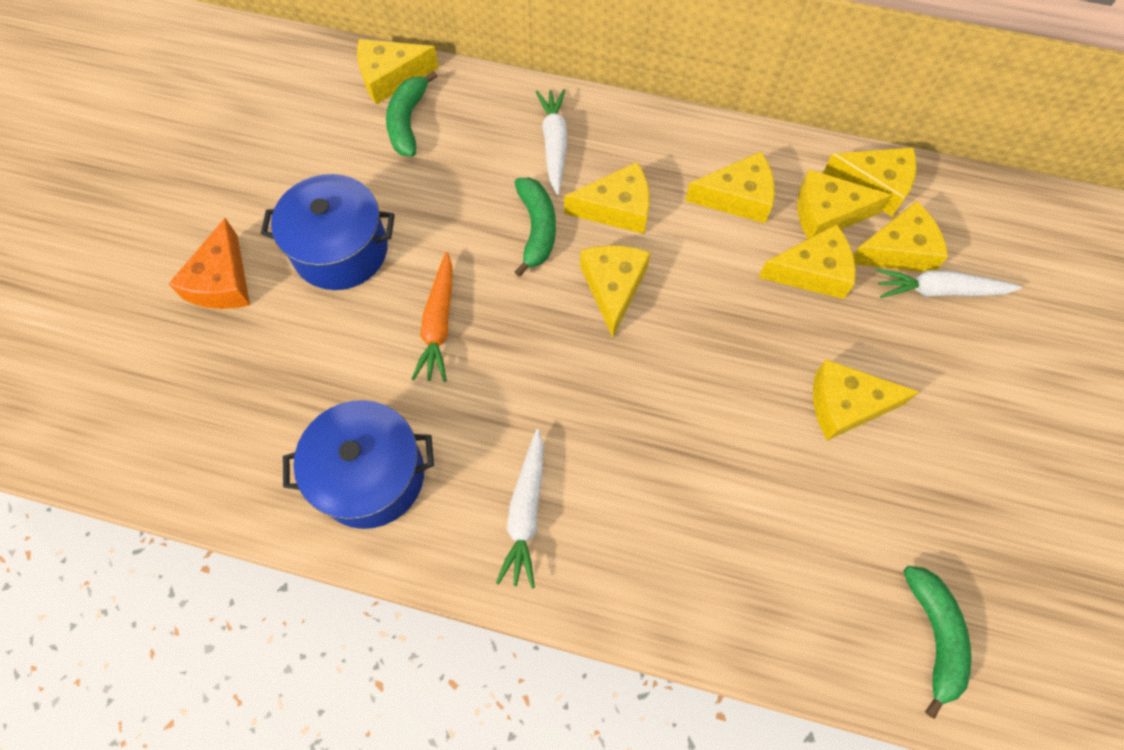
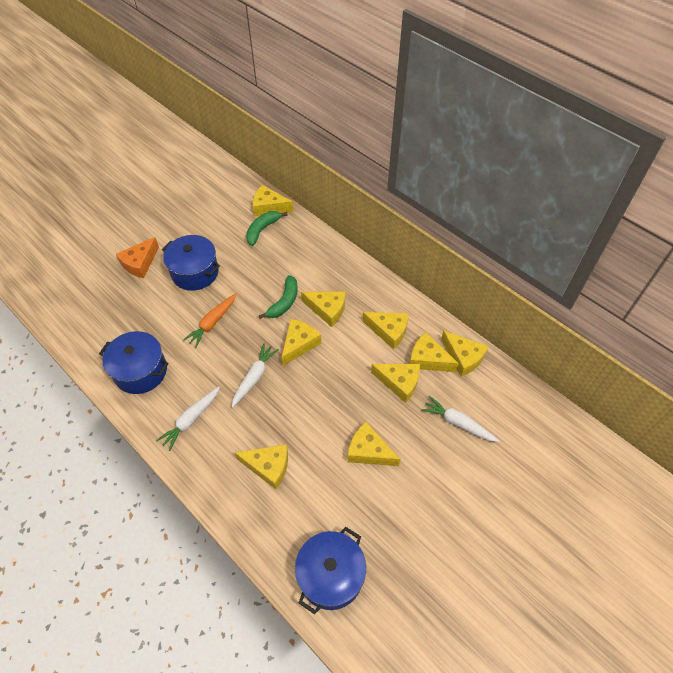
camera: 30 degrees right, 10 degrees down
white carrot [536,89,568,195] -> white carrot moved to [231,343,279,408]
yellow cheese [853,201,948,272] -> yellow cheese moved to [234,444,288,489]
green banana [904,566,972,719] -> blue pot [295,527,366,615]

